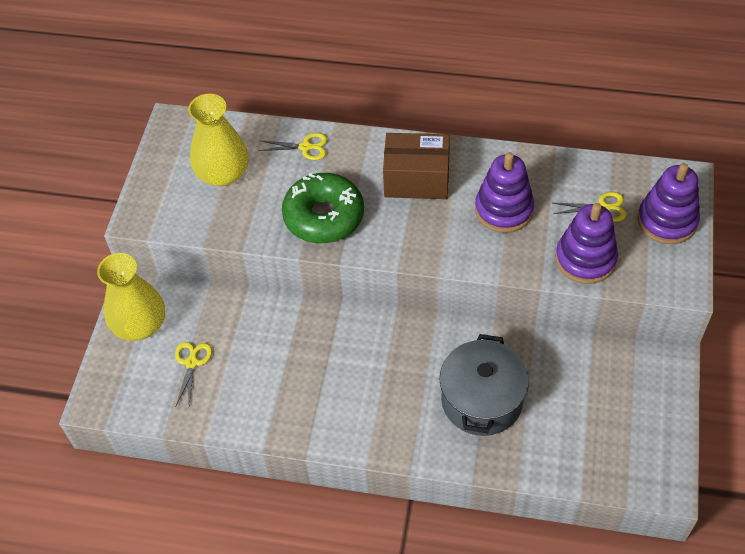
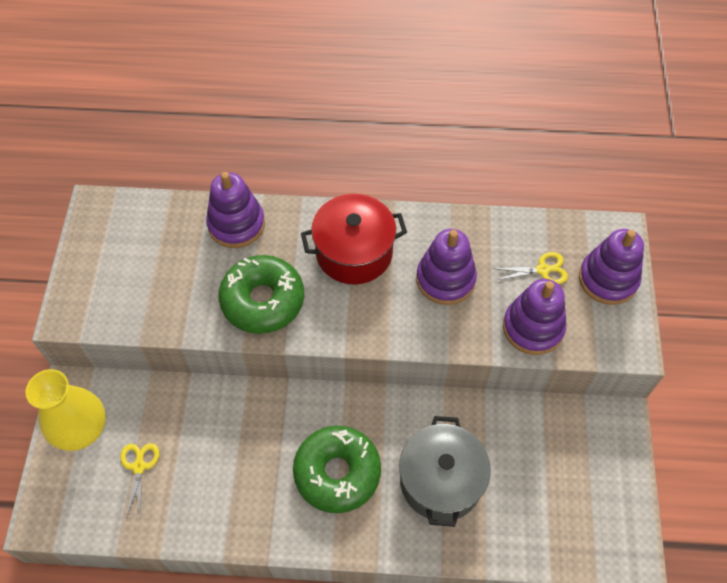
camera: 10 degrees left, 5 degrees up
yellow vase [188,94,249,186] -> none
yellow scissors [258,133,328,160] -> purple stacking toy [206,172,265,248]
brown box [383,133,450,199] -> red pot [301,194,407,285]
none -> green donut [293,426,381,513]

